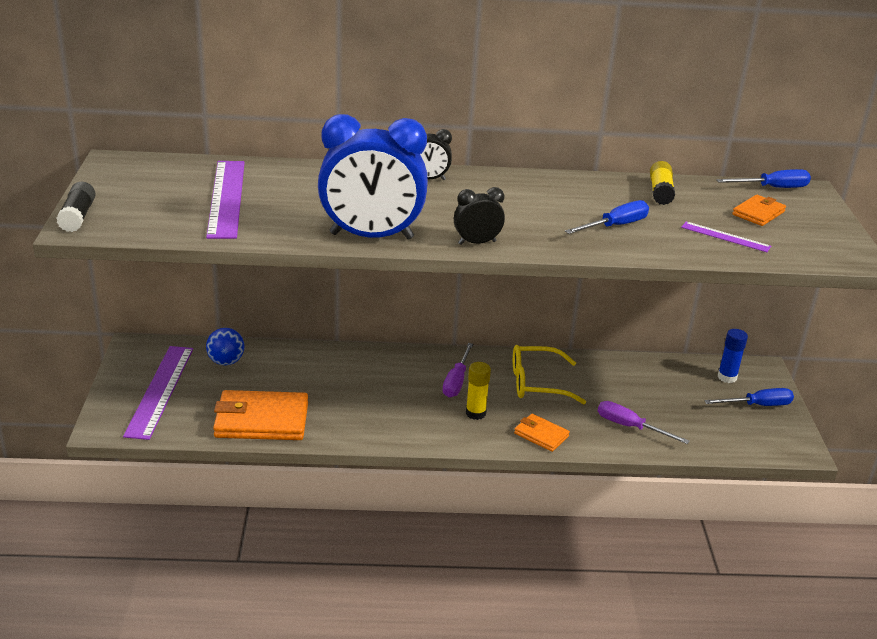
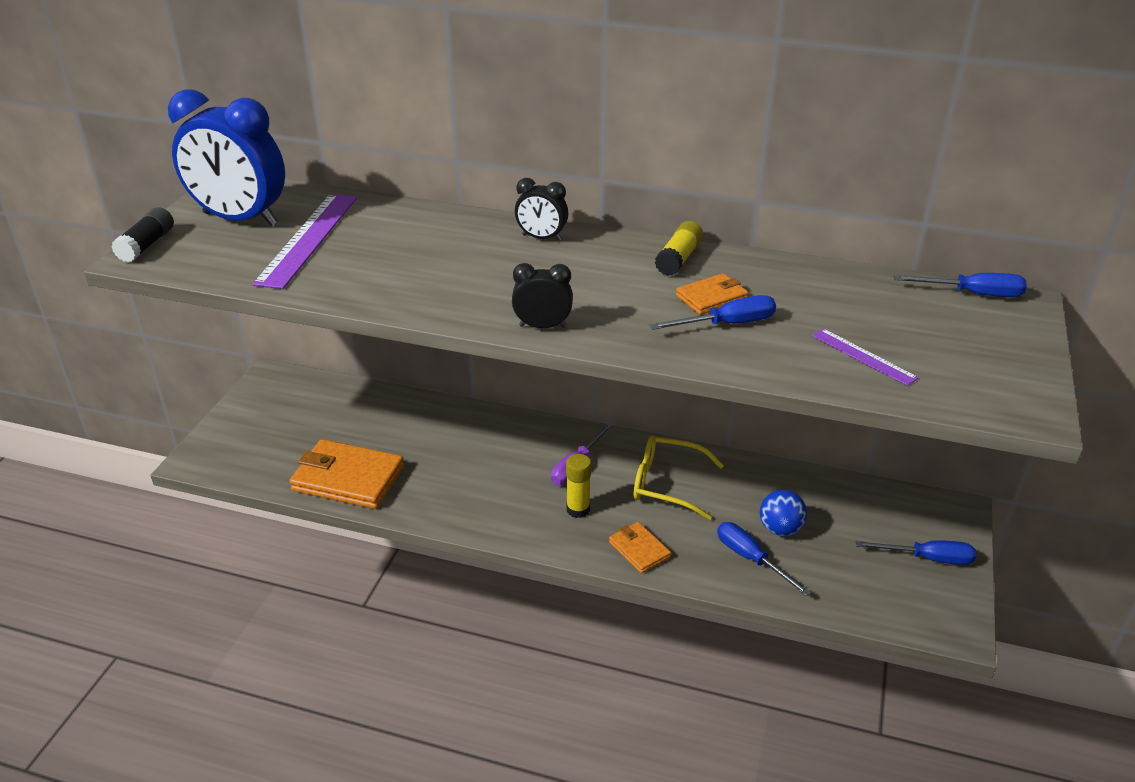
camera: 20 degrees right, 5 degrees up
purple ruler [123,346,193,440] -> none
blue ball [206,328,244,365] -> blue ball moved to [760,490,807,536]
blue clock [318,114,428,240] -> blue clock moved to [168,89,285,226]
purple screwdriver [598,401,690,444] -> blue screwdriver [717,522,811,596]
yellow glue stick [650,161,675,205] -> yellow glue stick moved to [655,221,703,276]
blue glue stick [718,329,748,383] -> none
orange wallet [732,195,786,226] -> orange wallet moved to [676,273,748,315]

